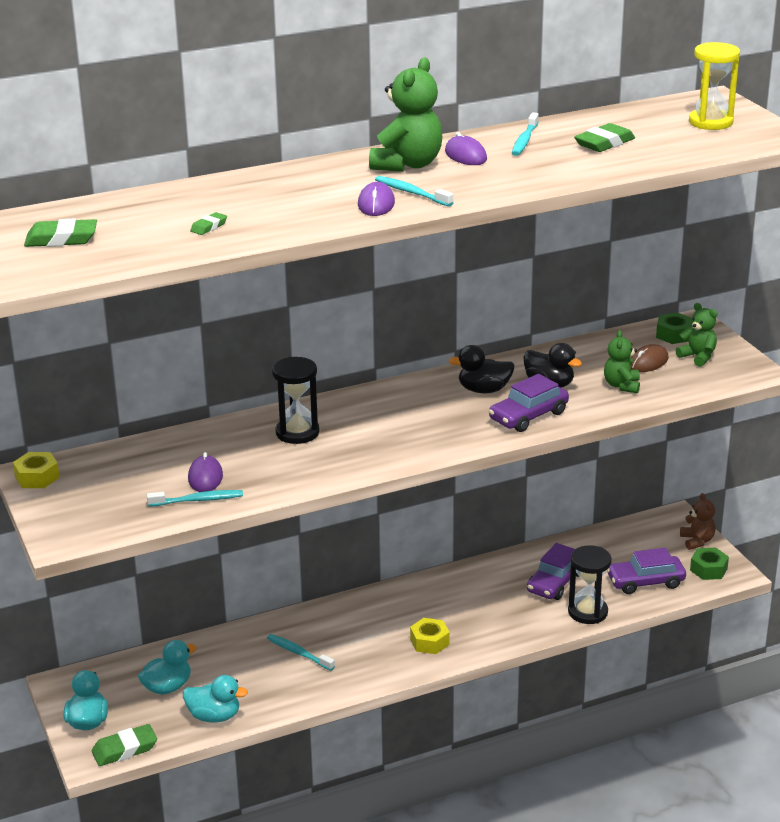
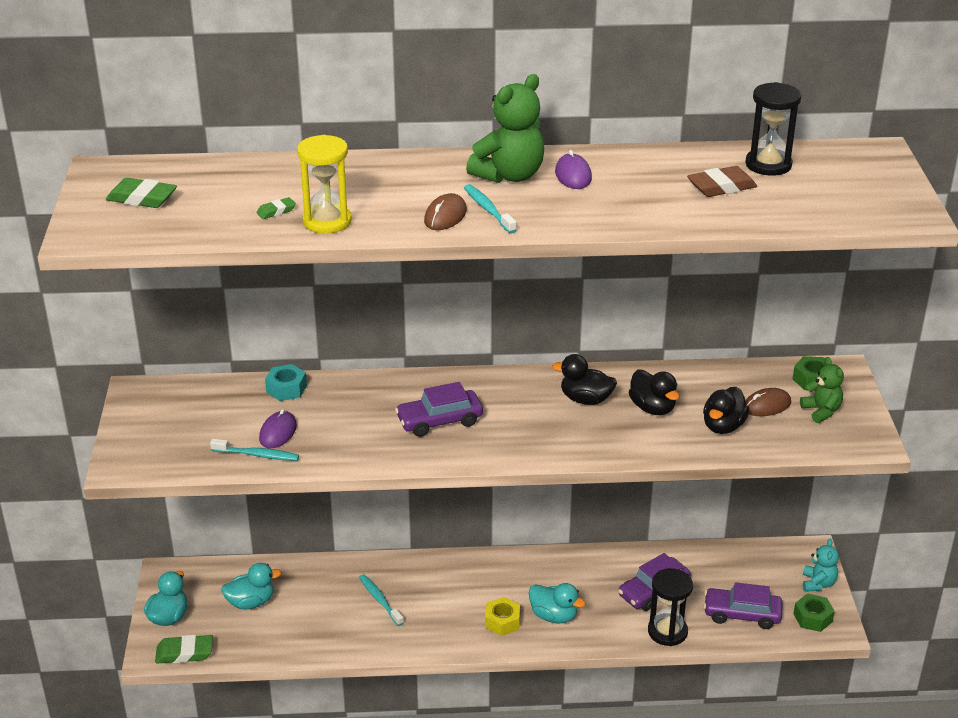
camera: 20 degrees right, 5 degrees up
yellow nut [13,452,60,488] -> none
turquoise duck [183,675,248,723] -> turquoise duck moved to [529,583,586,623]
black hourglass [272,357,320,444] -> black hourglass moved to [745,82,801,176]
purple mouse [358,182,395,216] -> brown mouse [424,193,467,230]
purple car [489,374,569,432] -> purple car moved to [395,382,483,437]
turquoise toothbrush [512,113,539,156] -> none
green eraser [574,123,635,152] -> brown eraser [687,166,757,197]
green teddy bear [604,330,640,393] -> black duck [703,387,750,434]
brown teddy bear [680,493,716,550] -> turquoise teddy bear [803,539,839,592]
yellow hourglass [689,42,740,130] -> yellow hourglass moved to [297,135,352,234]
none -> turquoise nut [265,364,307,401]

